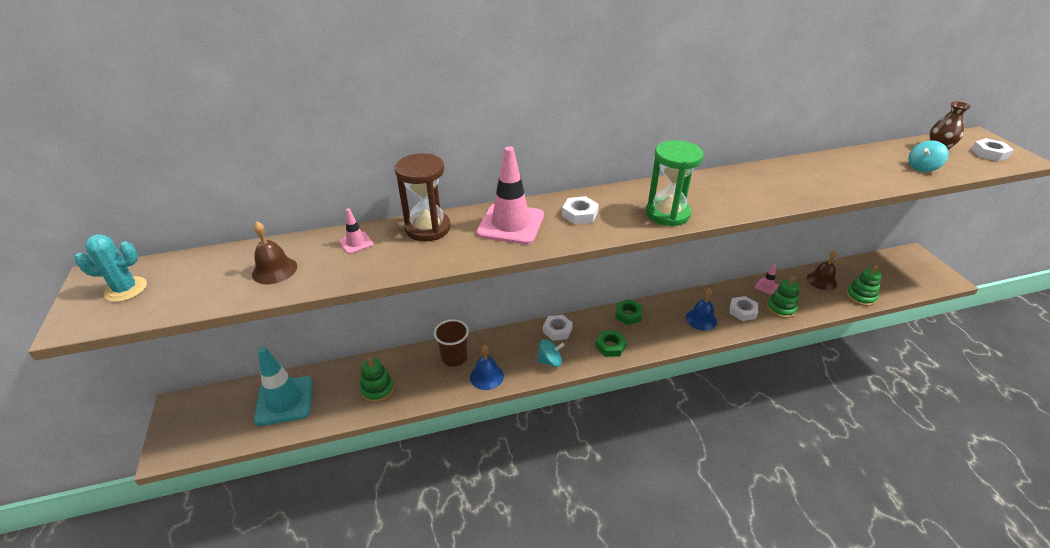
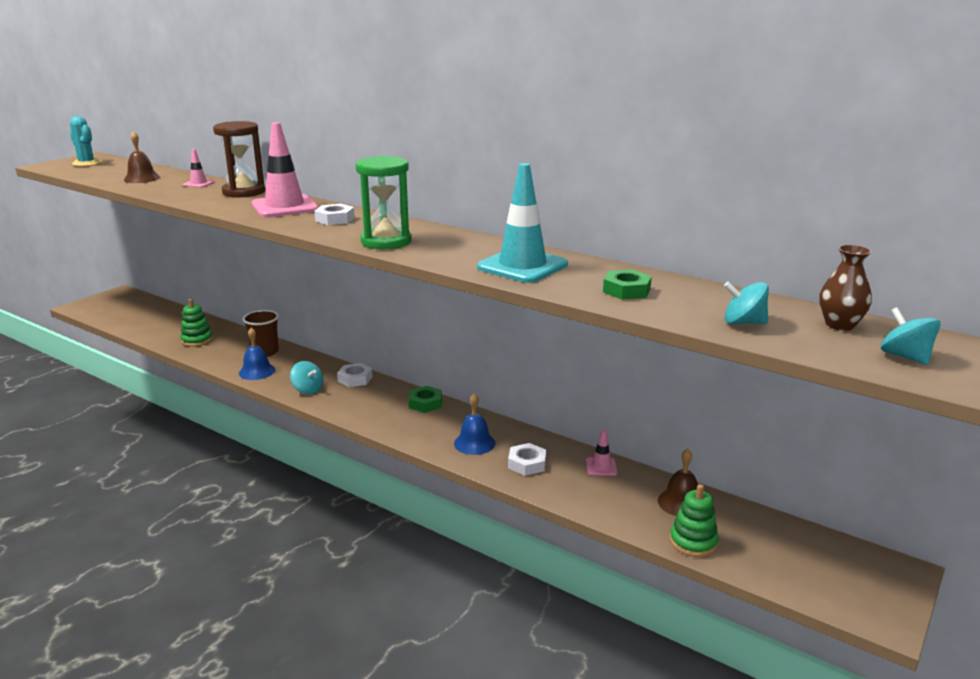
camera: 50 degrees right, 15 degrees down
turquoise traffic cone [254,347,313,426] -> turquoise traffic cone moved to [477,163,568,283]
green nut [595,331,627,357] -> green nut moved to [603,269,652,300]
green stacking toy [767,277,799,318] -> none
white nut [971,138,1013,162] -> turquoise spinning top [881,307,941,365]

